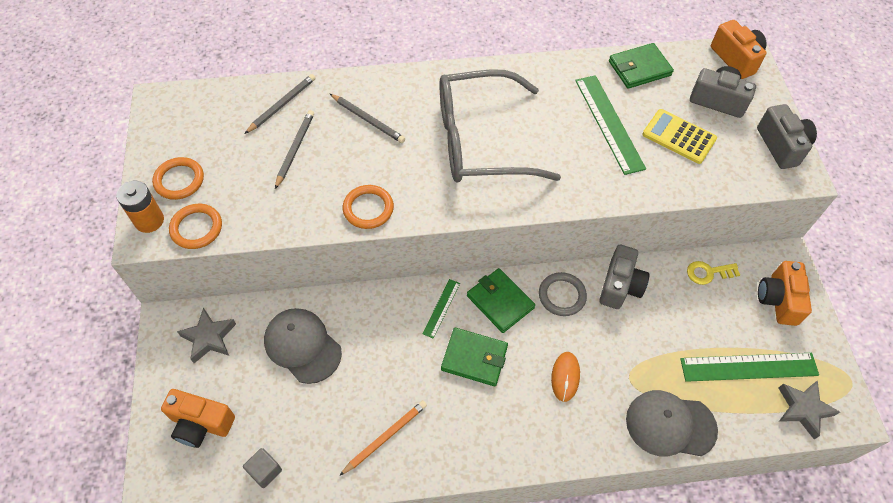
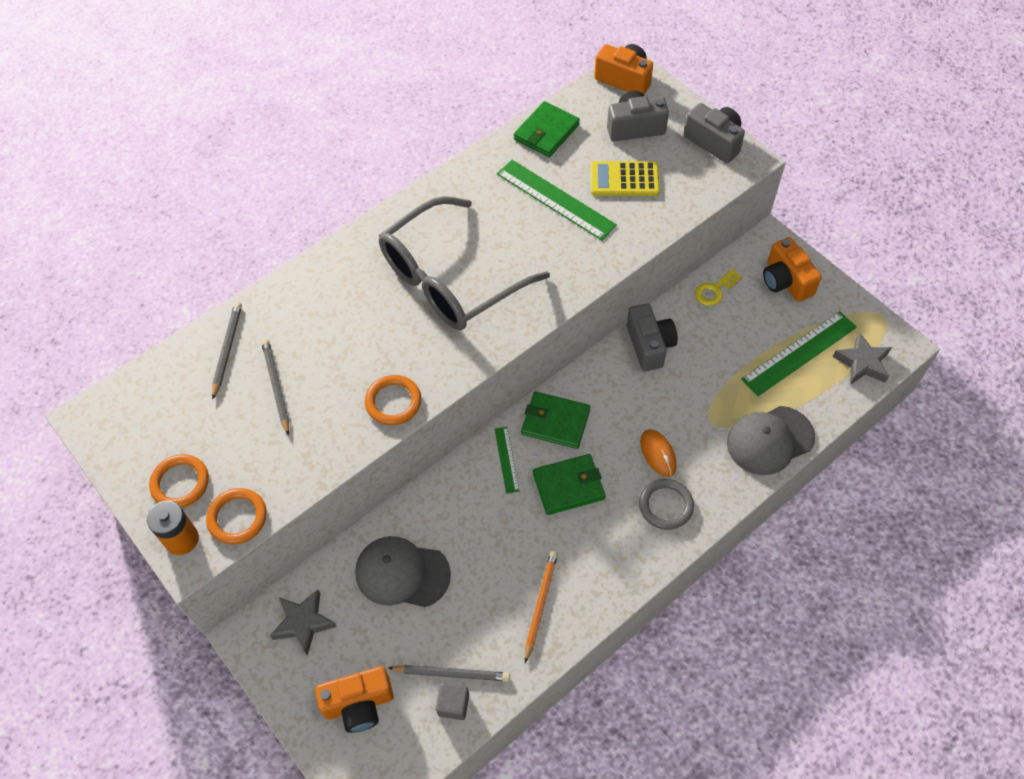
camera: 30 degrees left, 0 degrees up
grey pencil [330,94,405,143] -> grey pencil moved to [388,665,510,681]
grey ring [539,272,587,316] -> grey ring moved to [639,479,694,530]

